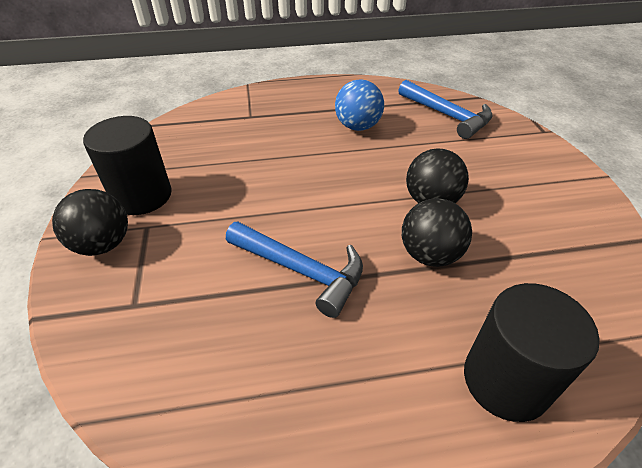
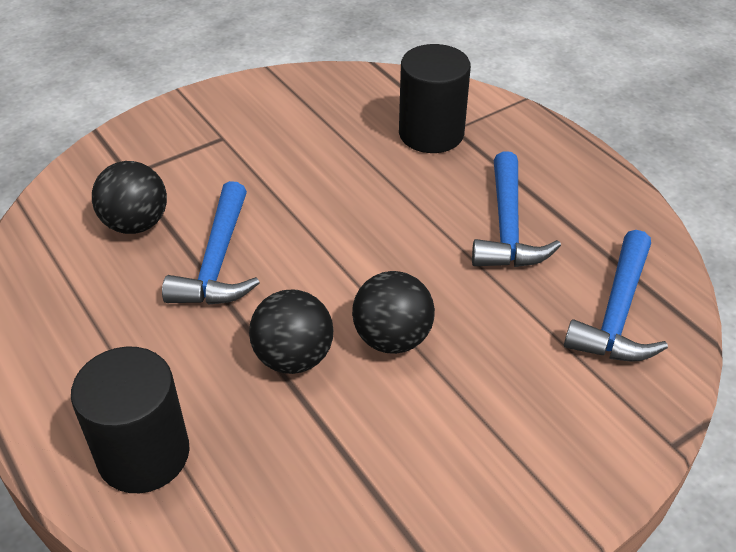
camera: 65 degrees right, 0 degrees up
black ball [52,189,128,256] -> black ball moved to [92,161,167,234]
black cylinder [83,116,172,215] -> black cylinder moved to [399,44,471,153]
blue ball [335,79,384,131] -> blue hammer [472,151,561,267]

